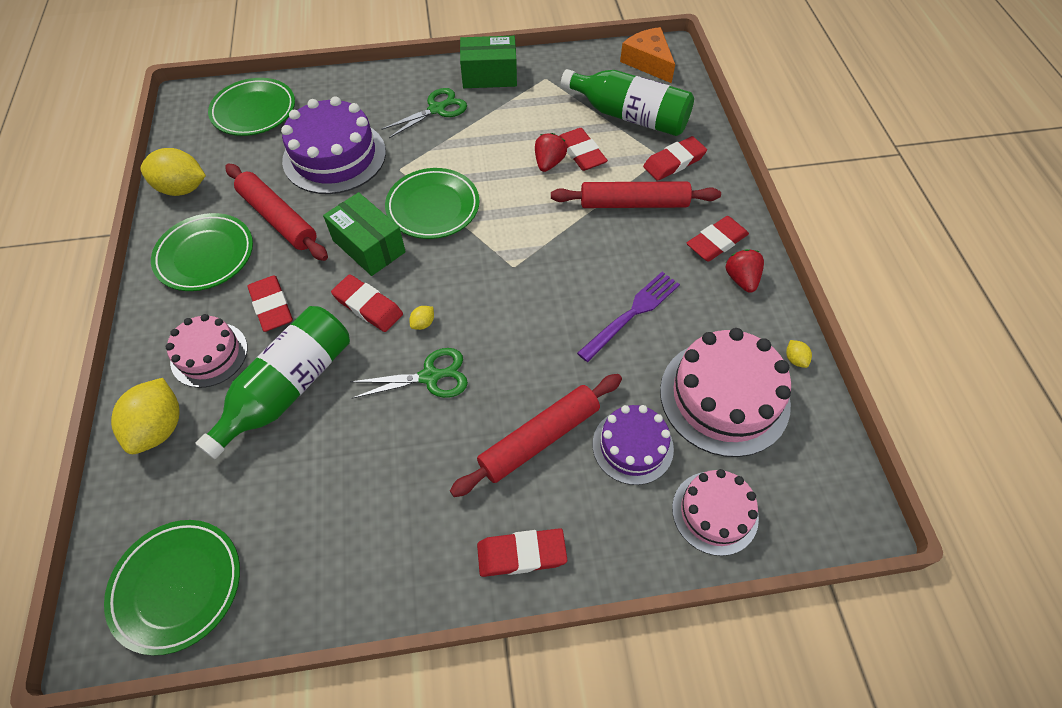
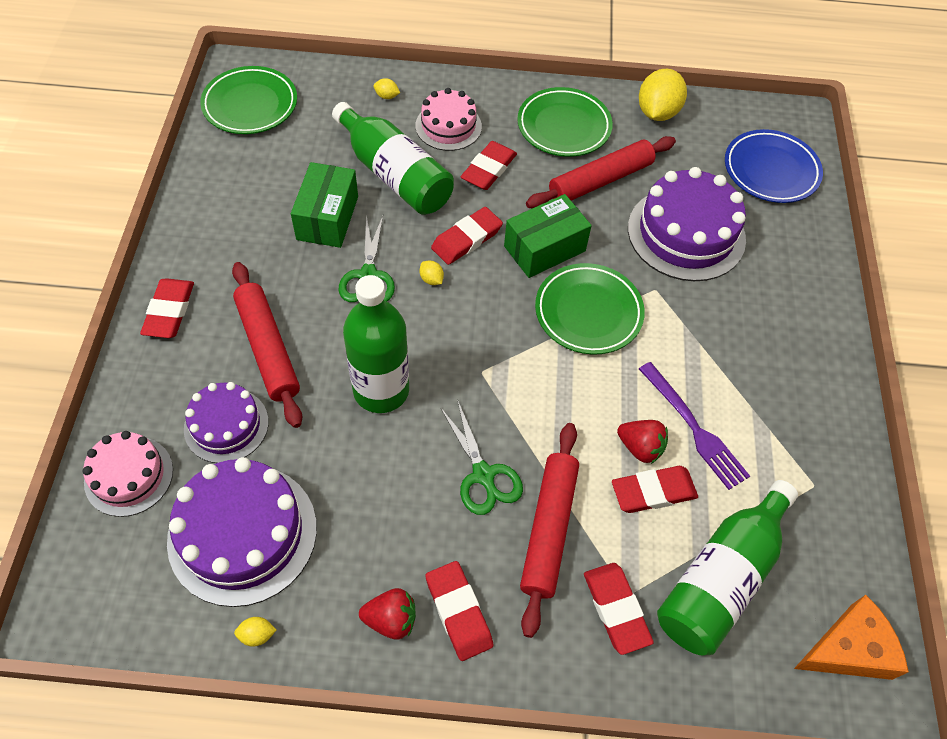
camera: 100 degrees right, 0 degrees up
yellow lemon [111,378,180,454] -> yellow lemon [374,78,400,99], size x0.43
green plate [208,78,295,136] -> blue plate [725,129,823,203]
red eraser [247,275,293,332] -> red eraser turned 45 degrees counterclockwise [461,141,517,190]
green scissors [381,88,467,138] -> green scissors moved to [440,399,523,515]
green box [460,36,517,88] -> green box moved to [291,162,358,248]
purple fork [577,272,680,362] -> purple fork moved to [639,362,750,490]
pink cake [660,328,791,457] -> purple cake [167,457,317,607]
none -> green bottle [343,275,409,413]

